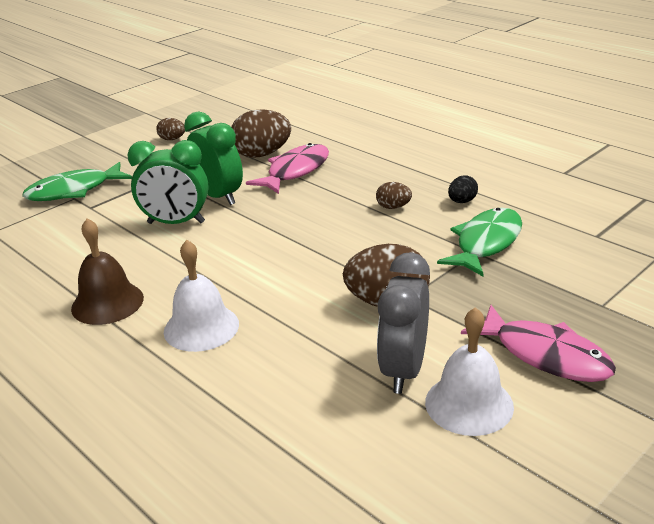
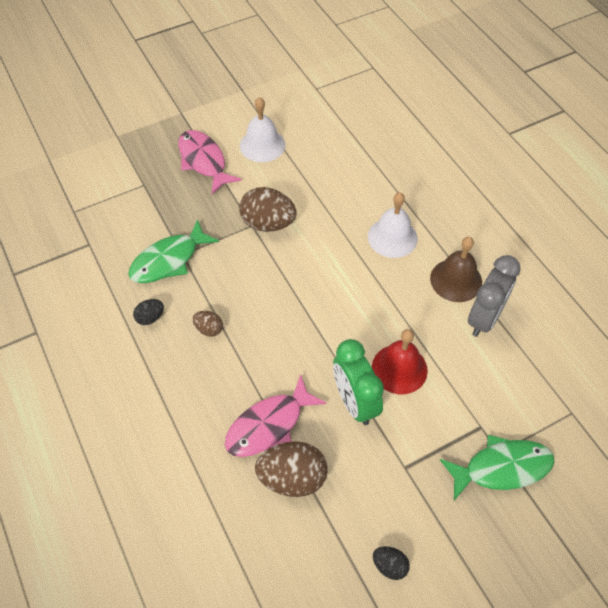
camera: 165 degrees left, 25 degrees up
green clock [127,140,209,224] -> red bell [372,329,428,394]
brown egg [156,118,185,140] -> black egg [373,546,410,580]
grey clock [377,252,430,394] -> grey clock moved to [468,255,521,337]

